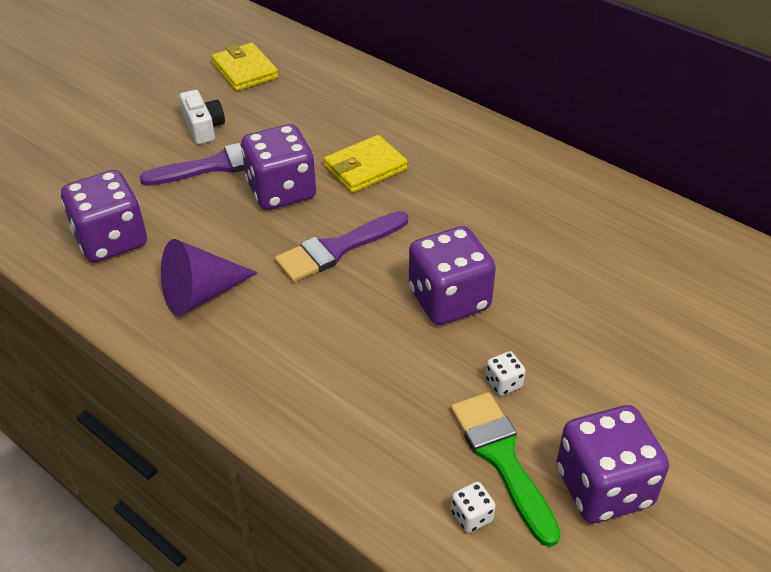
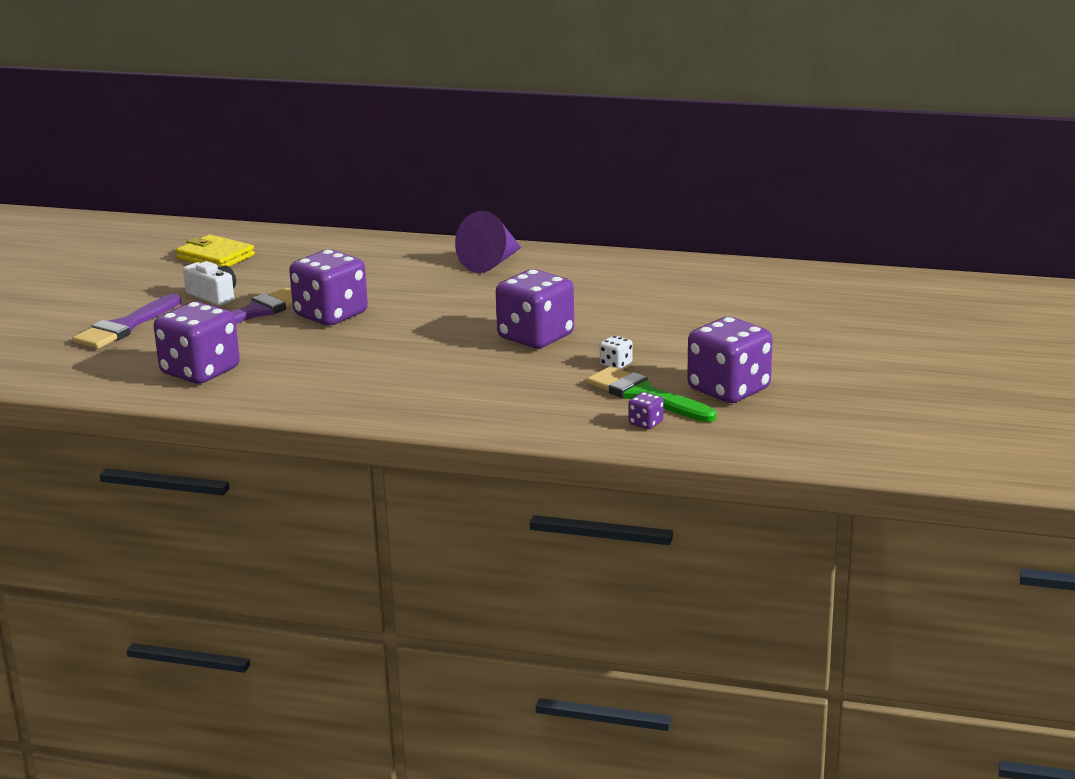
camera: 25 degrees left, 20 degrees down
purple cone [161,239,258,316] -> purple cone moved to [455,211,521,273]
purple brush [275,211,408,282] -> purple brush moved to [72,294,181,349]
yellow wallet [323,135,408,193] -> none
white dice [451,482,496,533] -> purple dice [629,392,664,429]

